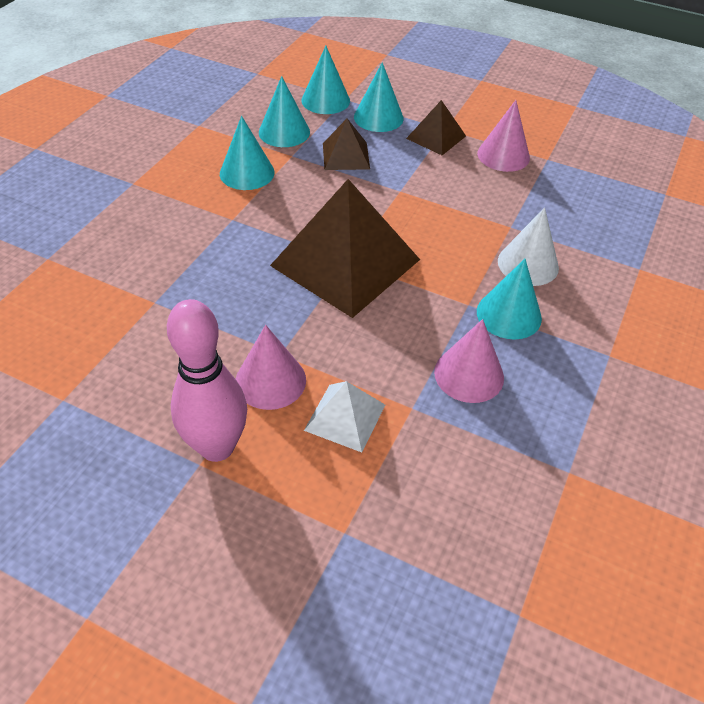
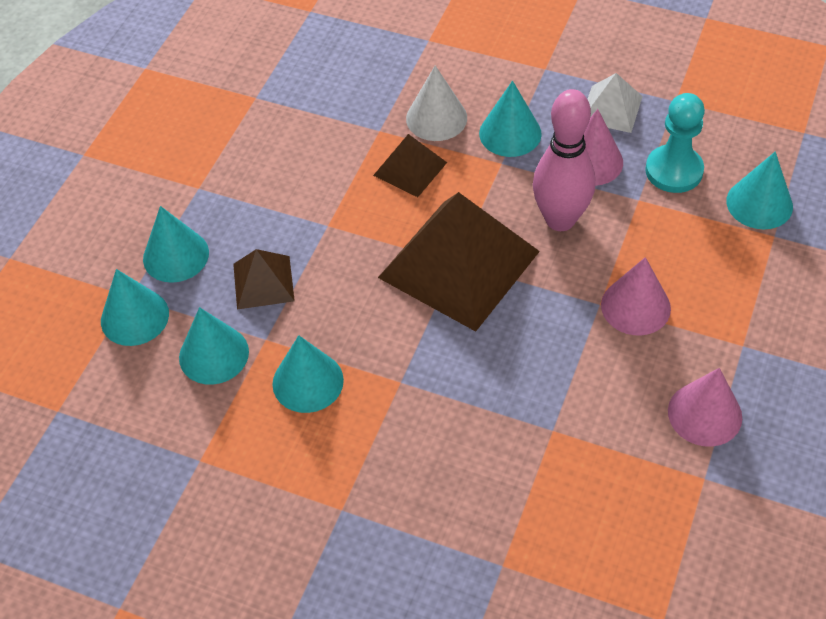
camera: 90 degrees left, 5 degrees up
pink bowling pin [167,299,247,462] -> pink bowling pin moved to [533,89,595,231]
white pyramid [304,381,385,452] -> white pyramid moved to [587,73,643,133]
brown pyramid [406,100,466,155] -> brown pyramid moved to [373,134,447,197]
pink cone [477,100,530,172] -> pink cone moved to [668,368,742,447]
none -> turquoise pawn [645,93,705,193]
none -> turquoise cone [726,152,793,229]

